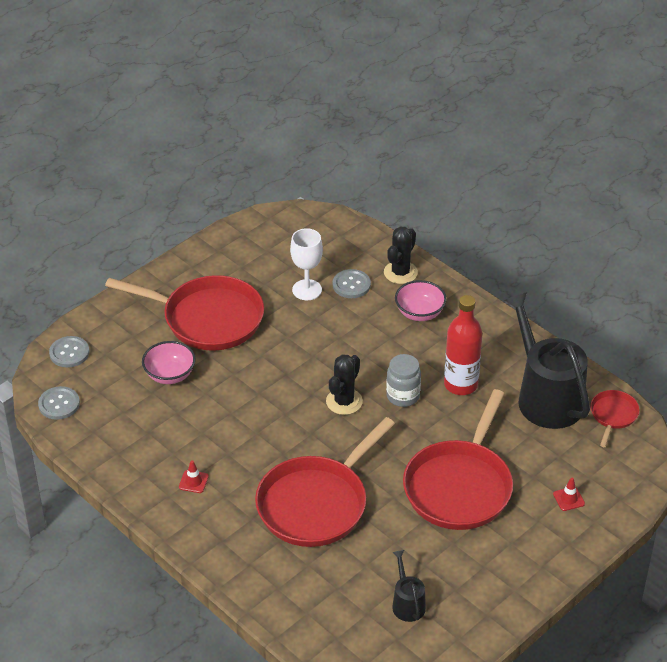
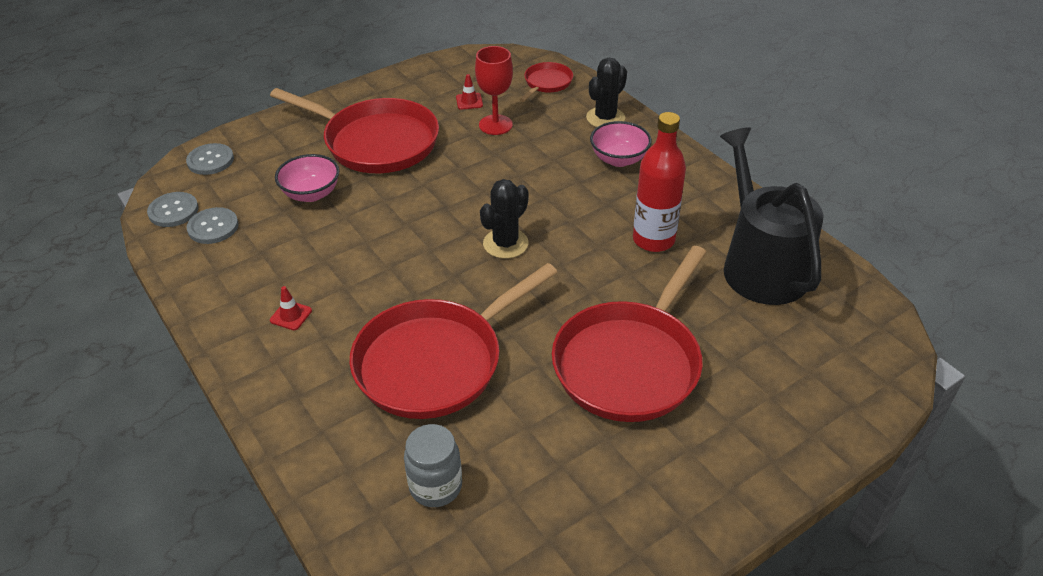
camera: 10 degrees right, 0 degrees up
white goblet [290,228,323,300] -> red goblet [475,46,513,135]
grey button [333,269,371,298] -> grey button moved to [187,207,239,244]
grey jar [386,354,421,407] -> grey jar moved to [404,424,462,507]
black watering can [392,550,426,622] -> none
red traffic cone [553,478,585,511] -> red traffic cone moved to [456,74,483,110]
red pan [590,390,640,447] -> red pan moved to [519,62,573,102]

